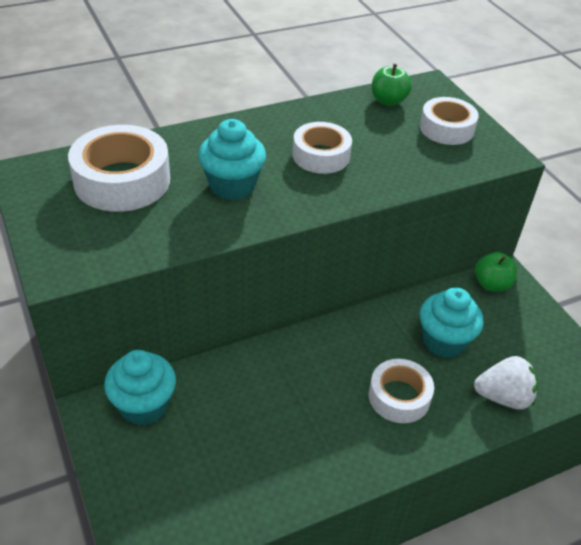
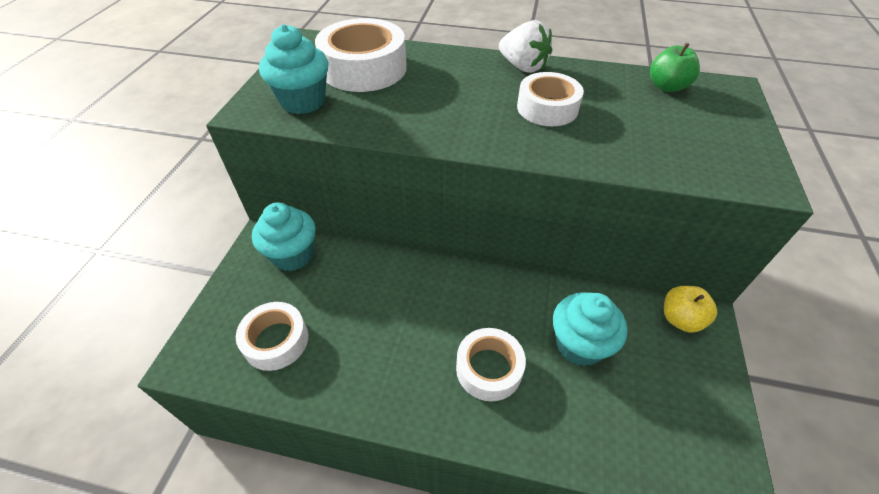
camera: 40 degrees right, 5 degrees up
turquoise cupcake [198,119,266,200] -> turquoise cupcake moved to [259,24,329,114]
white tape [420,97,479,145] -> white tape moved to [236,302,308,371]
white strawberry [474,356,539,410] -> white strawberry moved to [499,20,552,73]
green apple [475,252,517,292] -> yellow apple [664,286,717,333]

